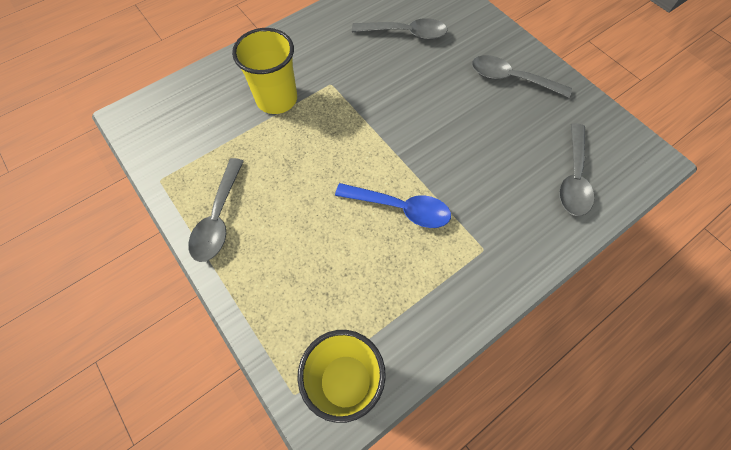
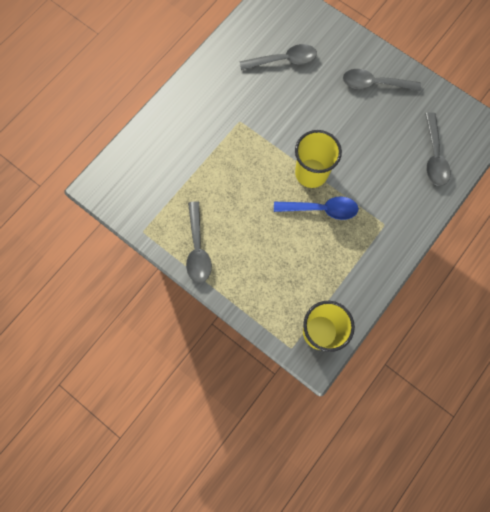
camera: 15 degrees left, 10 degrees up
yellow cup [232,28,297,114] -> yellow cup moved to [295,130,342,188]

